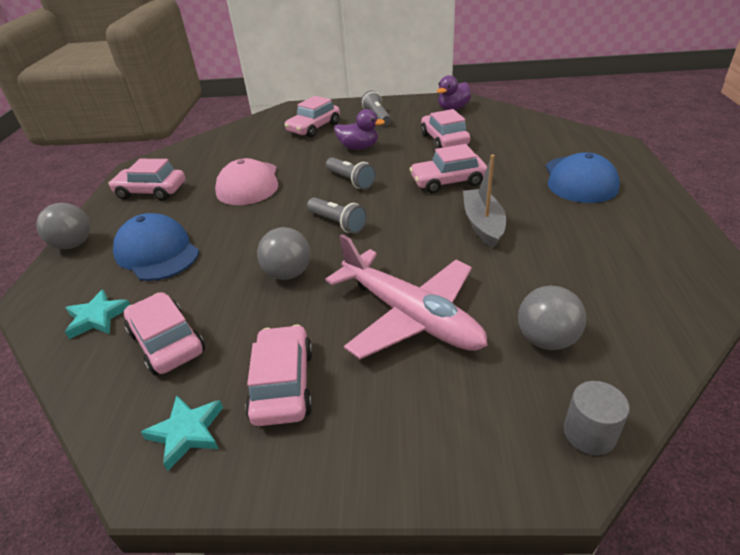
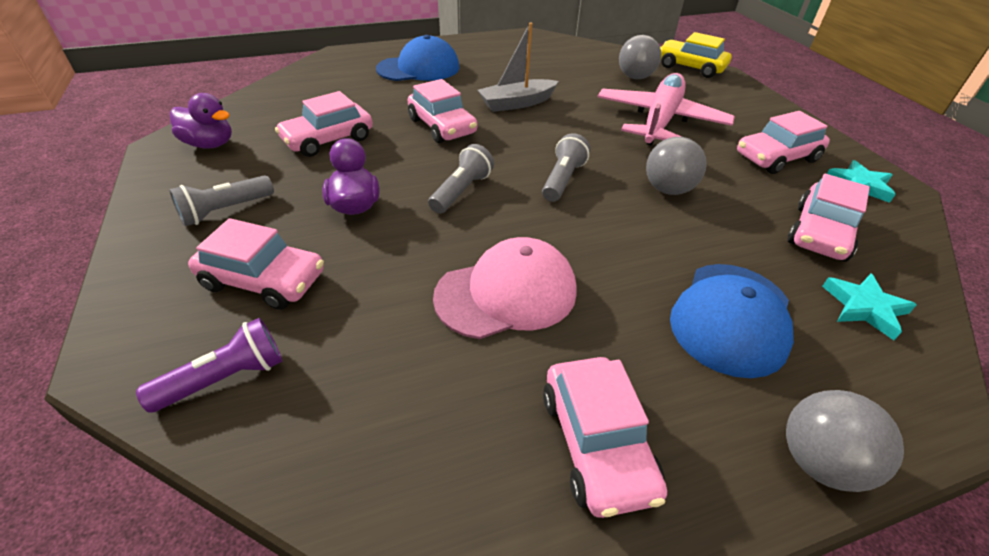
camera: 115 degrees left, 5 degrees up
grey cylinder [564,381,630,455] -> yellow car [660,32,732,78]
none -> purple flashlight [136,318,283,413]

